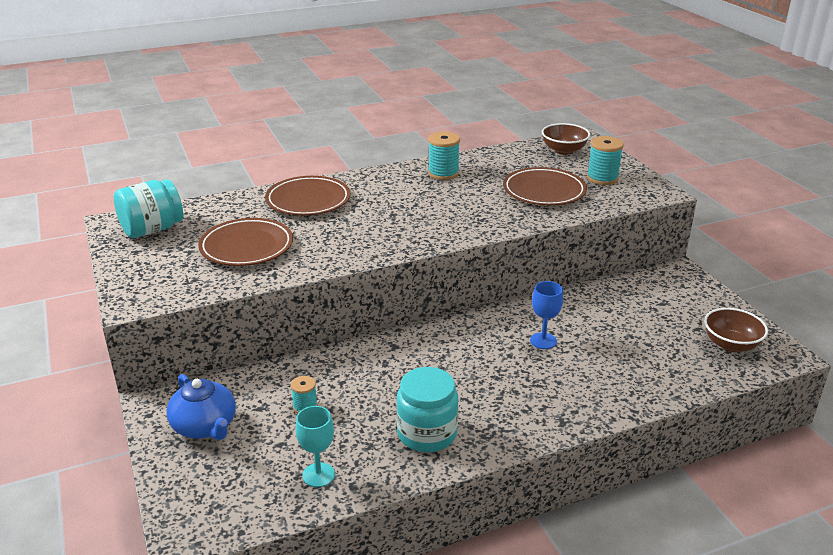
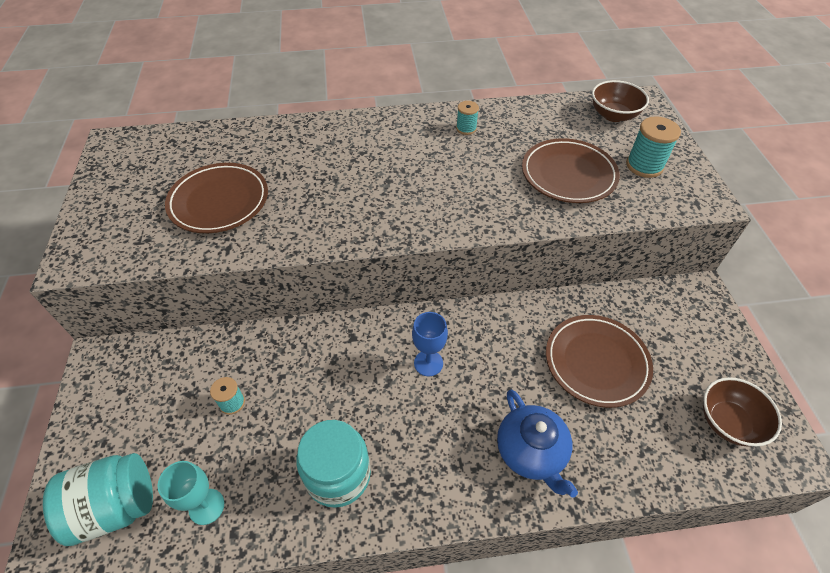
camera: 15 degrees right, 20 degrees up
turquoise jar [114,179,183,238] -> turquoise jar moved to [43,453,153,546]
blue teapot [166,374,236,440] -> blue teapot moved to [497,389,578,498]
brown plate [265,176,351,216] -> brown plate moved to [546,315,653,408]
turquoise spool [428,132,460,180] -> turquoise spool [456,101,479,135], size x0.60
blue goblet [530,281,563,349] -> blue goblet moved to [412,312,448,377]

